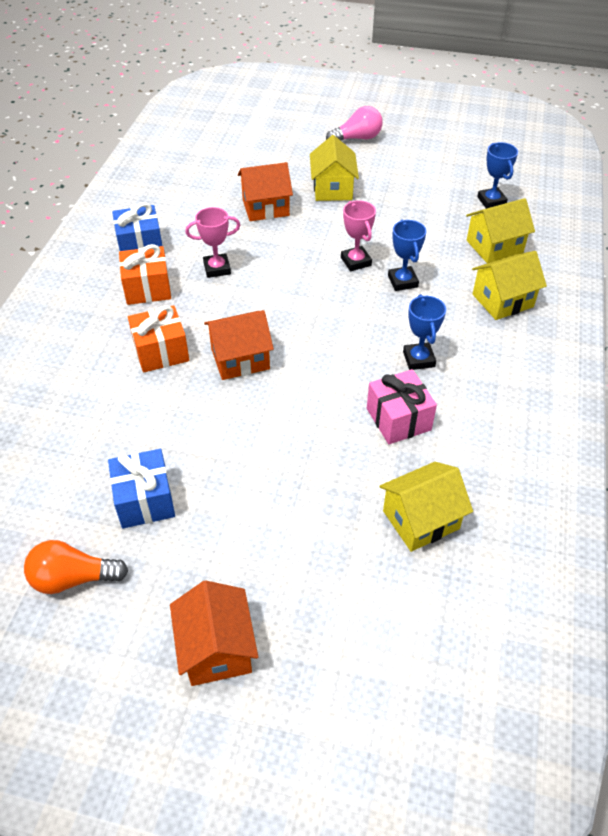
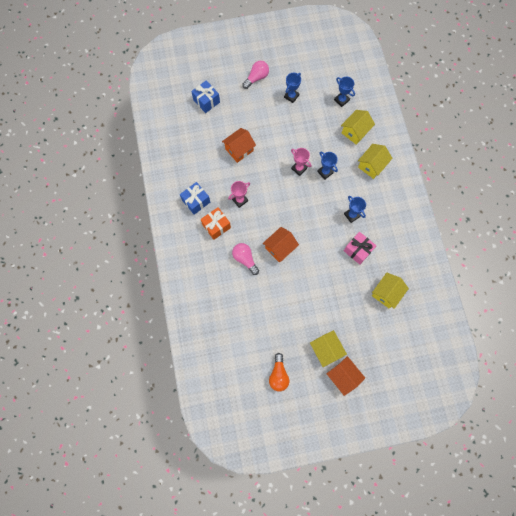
camera: 25 degrees left, 25 degrees up
orange light bulb [24,540,128,594] -> orange light bulb turned 60 degrees counterclockwise [269,353,289,392]
blue gift [108,449,175,528] -> blue gift moved to [191,80,220,113]
orange gift [128,305,189,373] -> pink light bulb [232,243,259,275]
yellow house [310,135,359,201] -> yellow house moved to [310,330,347,367]
none -> blue trophy [284,73,301,103]

